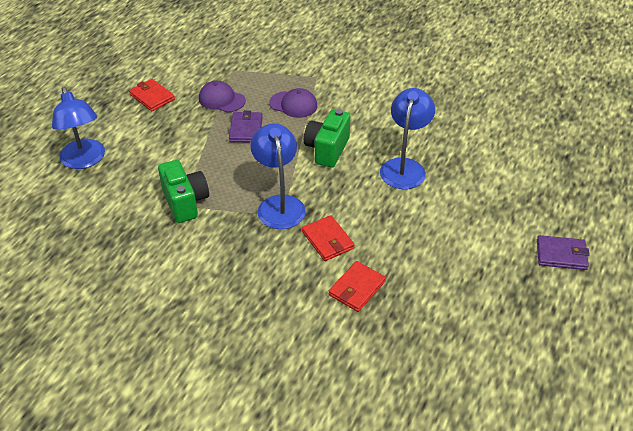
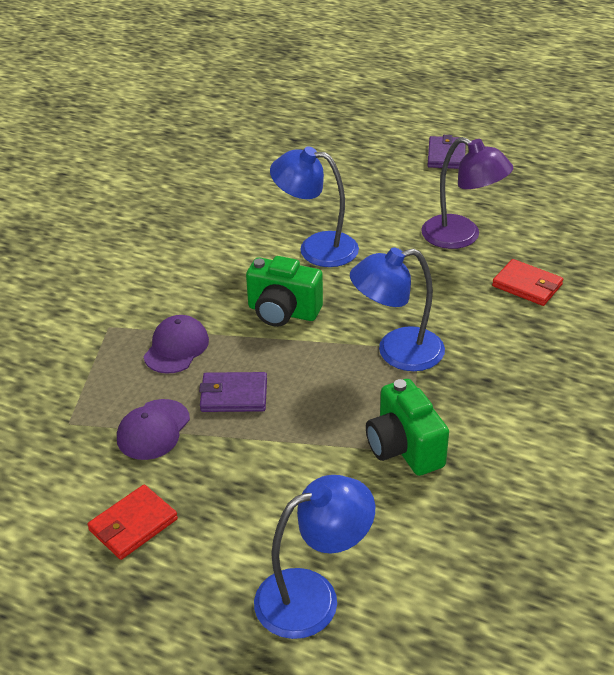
camera: 90 degrees left, 5 degrees down
green camera [158,160,209,223] -> green camera turned 90 degrees counterclockwise [366,379,449,476]
red wallet [302,215,355,261] -> none
none -> purple lamp [421,137,513,249]

